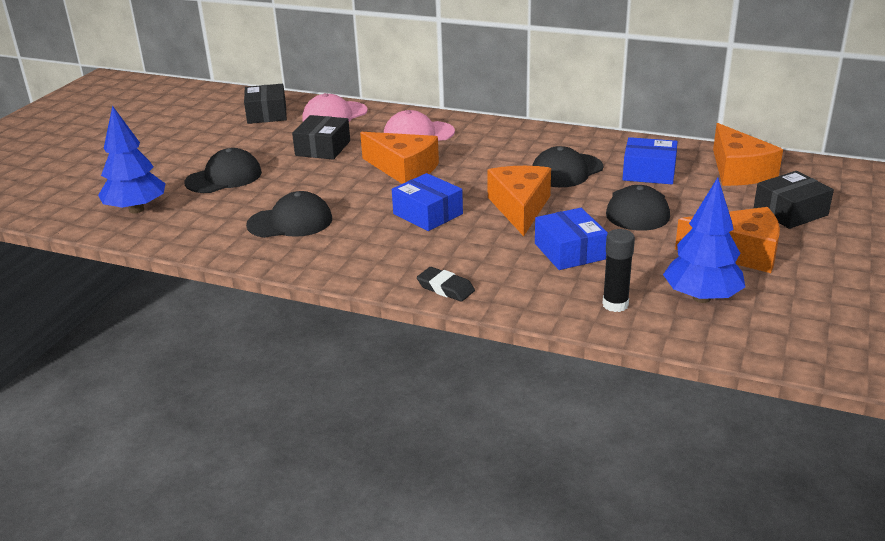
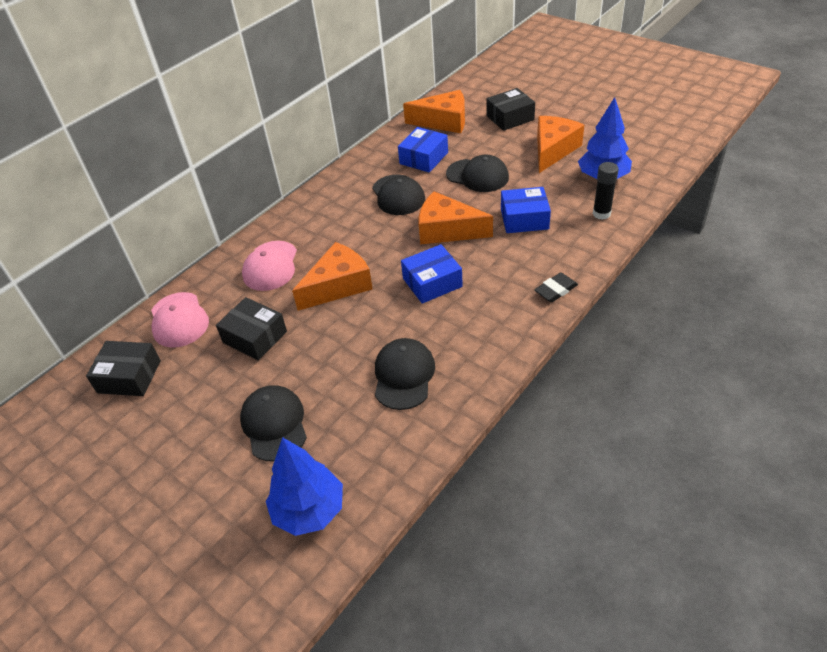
camera: 70 degrees left, 15 degrees up
black box [754,171,834,229] -> black box turned 75 degrees clockwise [486,88,535,131]

